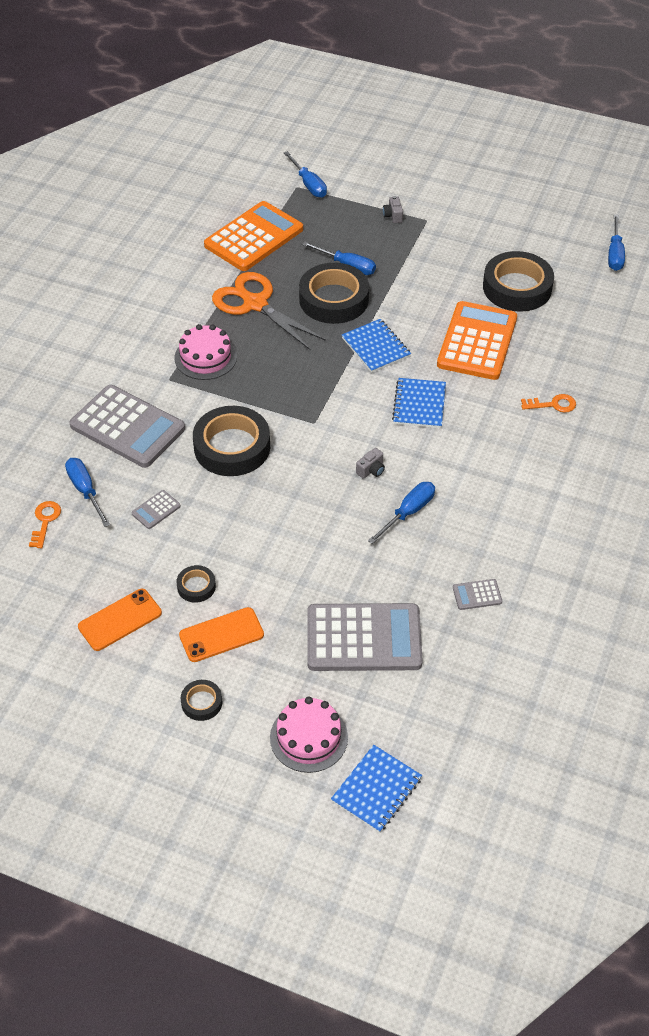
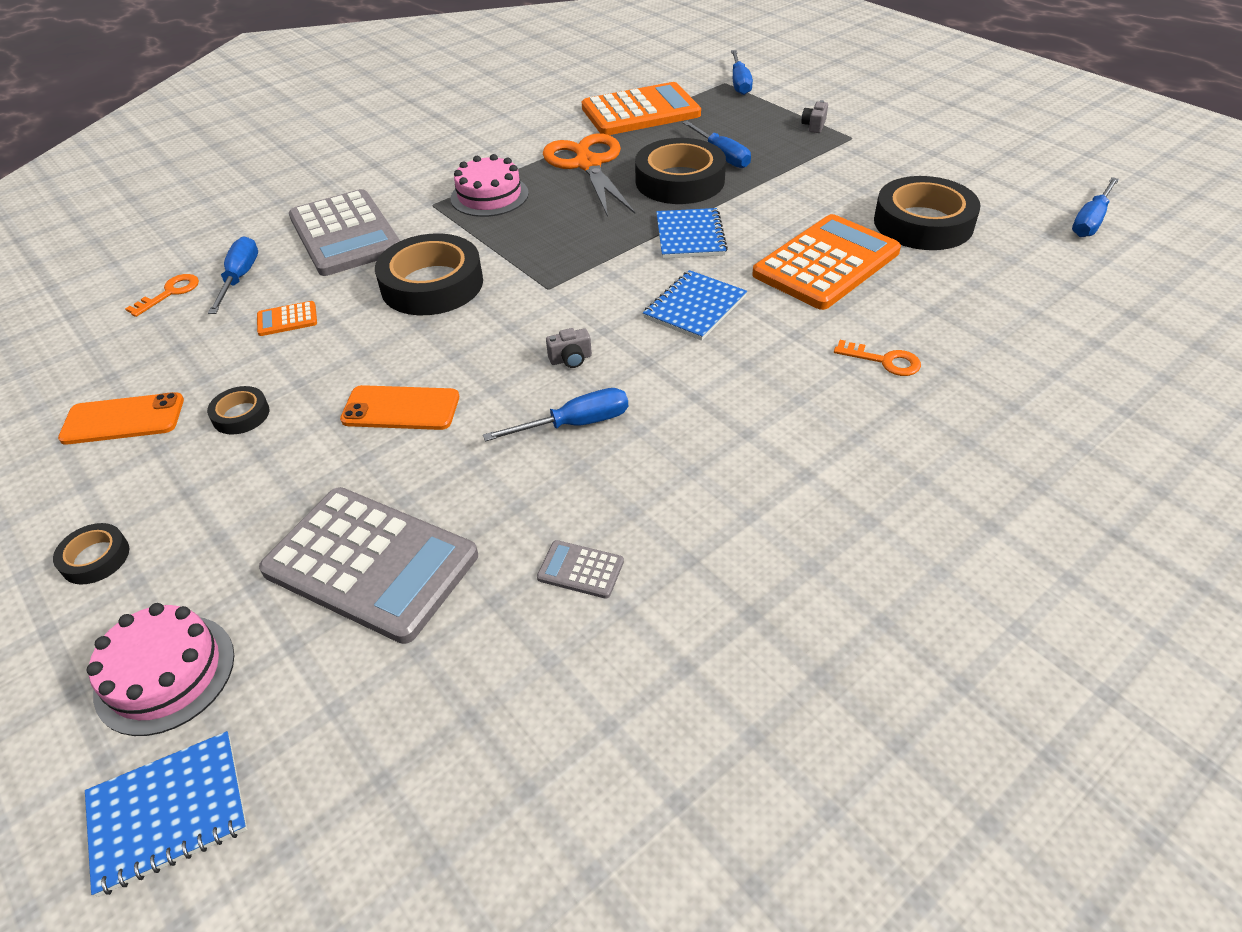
camera: 30 degrees right, 5 degrees down
grey calculator [132,490,181,529] -> orange calculator [257,301,317,336]
orange phone [179,607,264,662] -> orange phone moved to [340,385,459,430]

